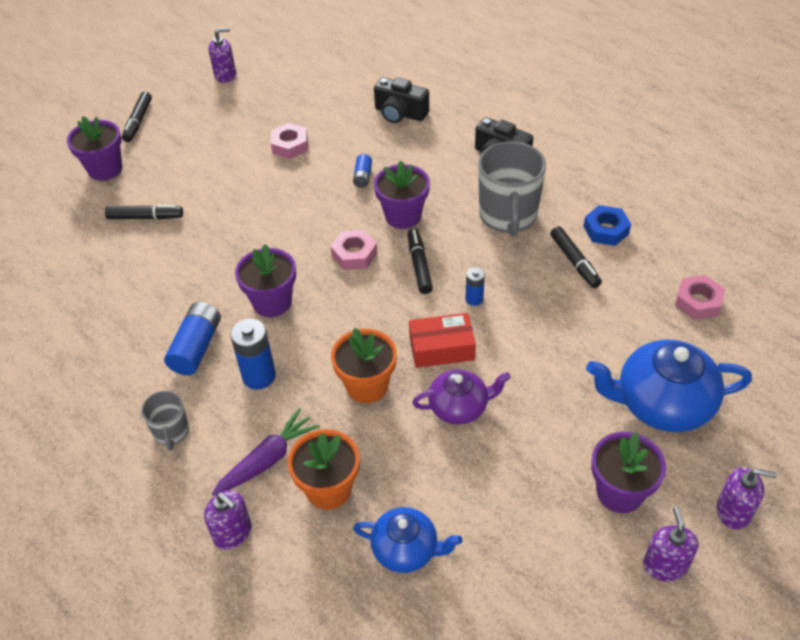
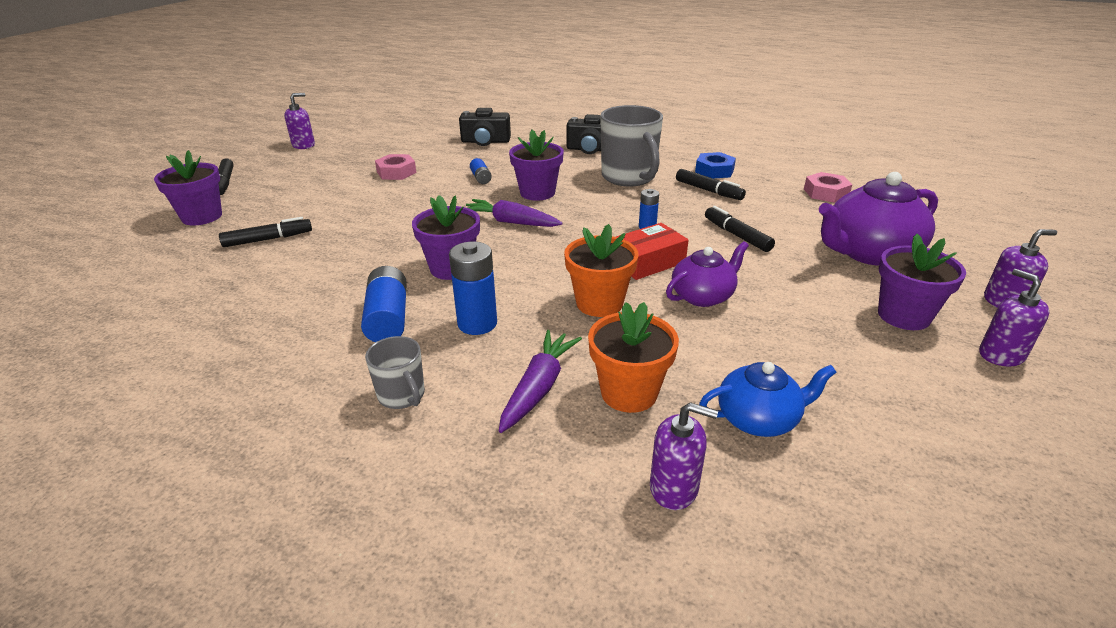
camera: 25 degrees left, 15 degrees down
purple soap dispenser [204,490,251,550] -> purple soap dispenser moved to [650,402,718,510]
pink nut [330,230,377,270] -> purple carrot [466,199,563,227]
black marker [408,228,433,294] -> black marker moved to [705,206,775,252]
blue teapot [586,340,752,432] -> purple teapot [819,172,938,266]

